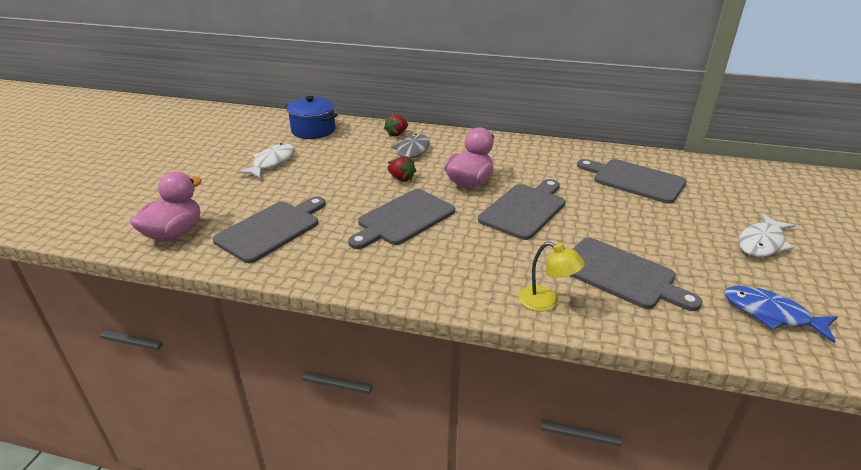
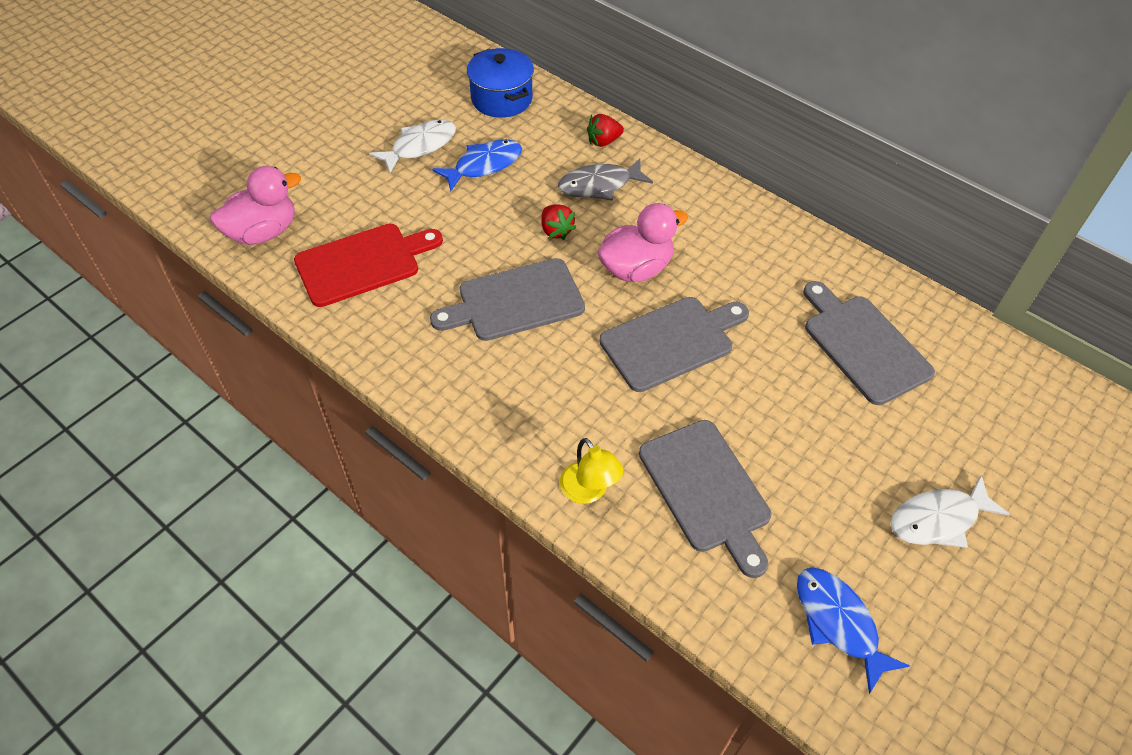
camera: 25 degrees right, 20 degrees up
grey cutting board [213,197,326,263] -> red cutting board [294,224,443,307]
grey fish [388,134,430,164] -> grey fish turned 150 degrees counterclockwise [558,158,653,201]
none -> blue fish [432,139,522,191]

